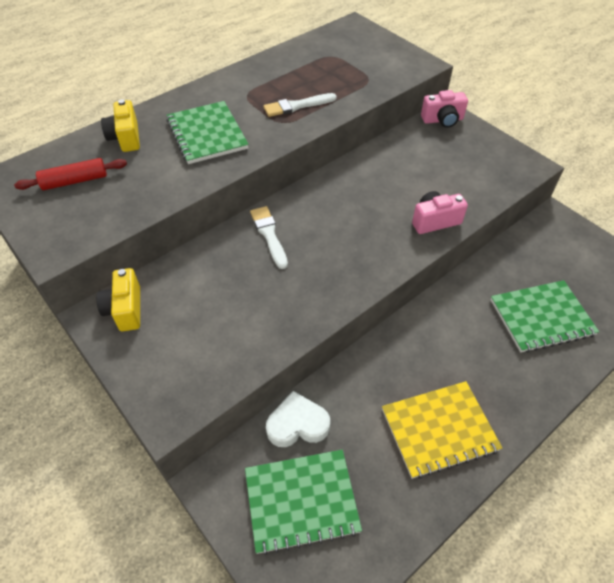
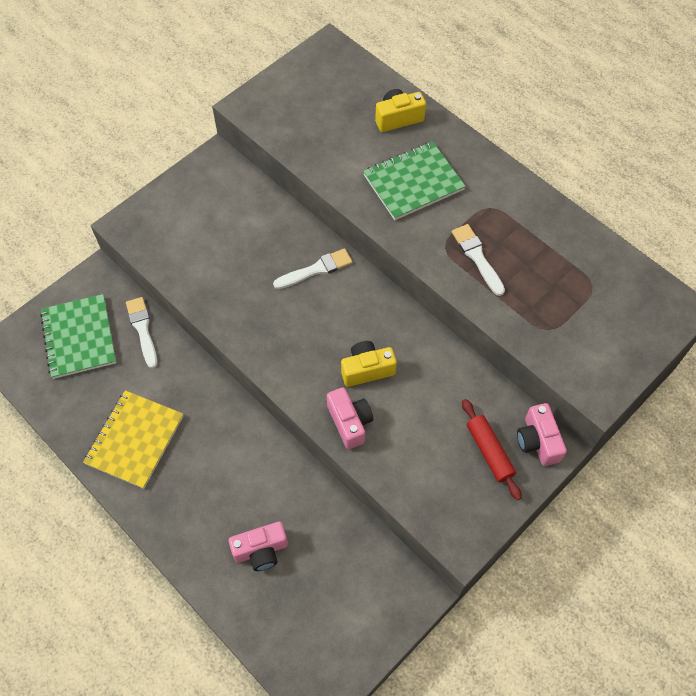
camera: 85 degrees right, 10 degrees up
red rolling pin [14,158,127,190] -> red rolling pin moved to [462,399,522,500]
yellow camera [96,268,140,331] -> yellow camera moved to [341,341,397,387]
white heart [266,391,330,447] -> white brush [126,297,158,368]
yellow notebook [382,381,502,479] -> yellow notebook turned 45 degrees clockwise [83,390,184,489]
green notebook [491,280,599,353] -> pink camera [229,521,288,571]

